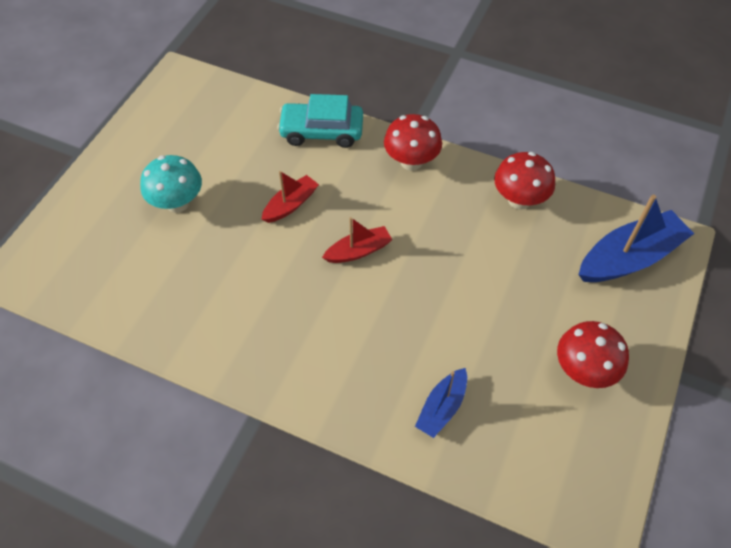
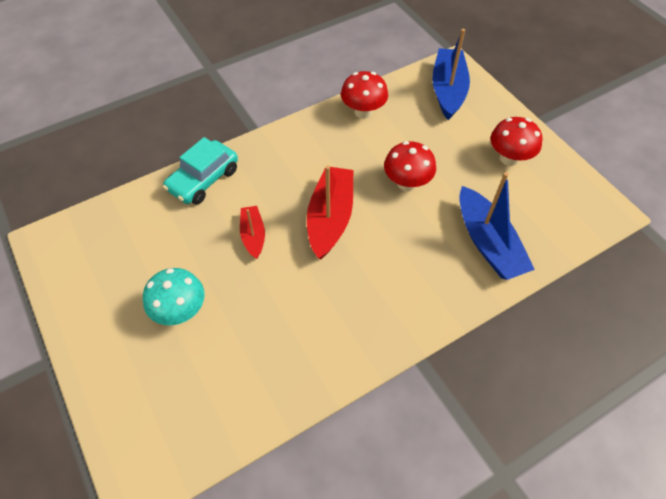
camera: 55 degrees left, 0 degrees up
red boat [322,217,392,263] -> red boat [307,165,353,259], size x1.79
red mushroom [384,114,442,171] -> red mushroom moved to [384,141,436,191]
blue boat [415,368,467,438] -> blue boat [459,172,535,280], size x1.79

